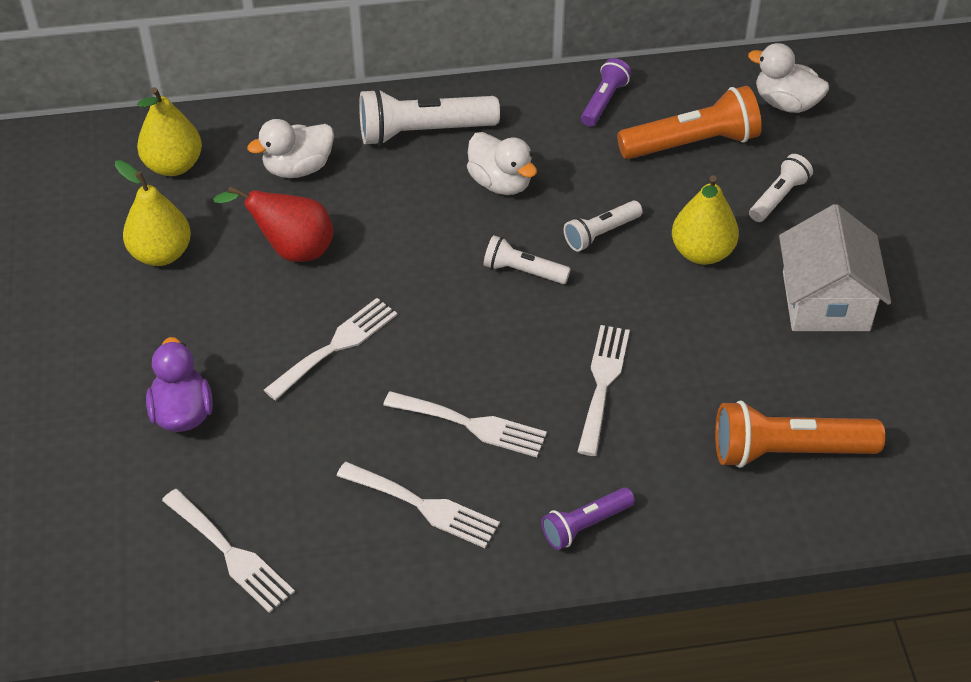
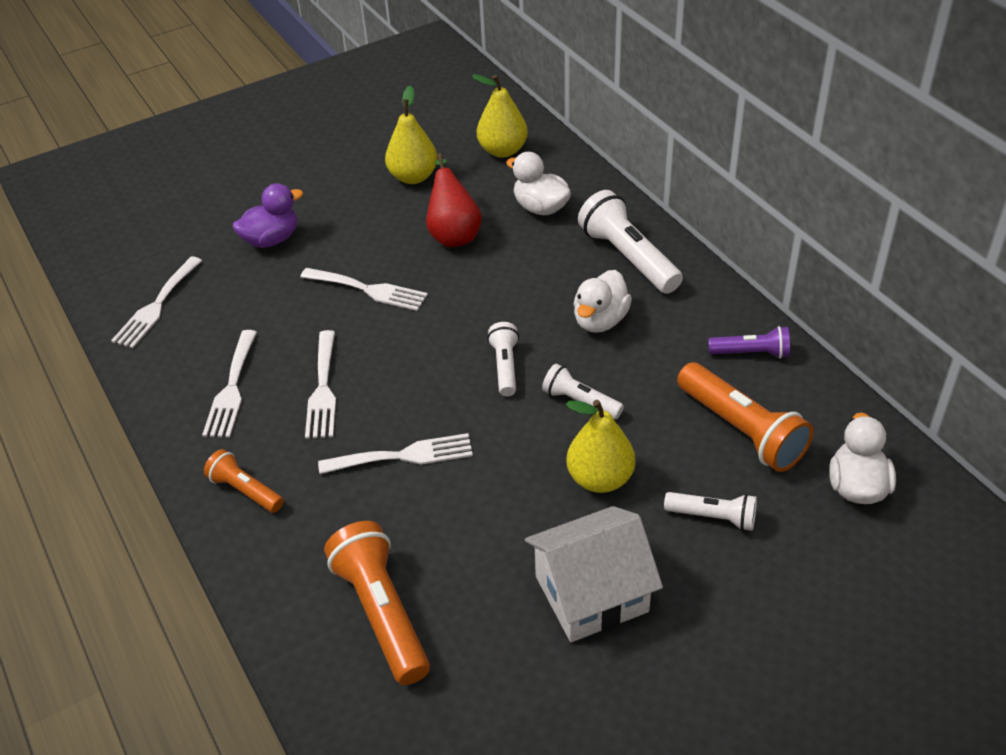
camera: 70 degrees right, 5 degrees down
purple flashlight [541,487,635,550] -> orange flashlight [204,449,284,513]

